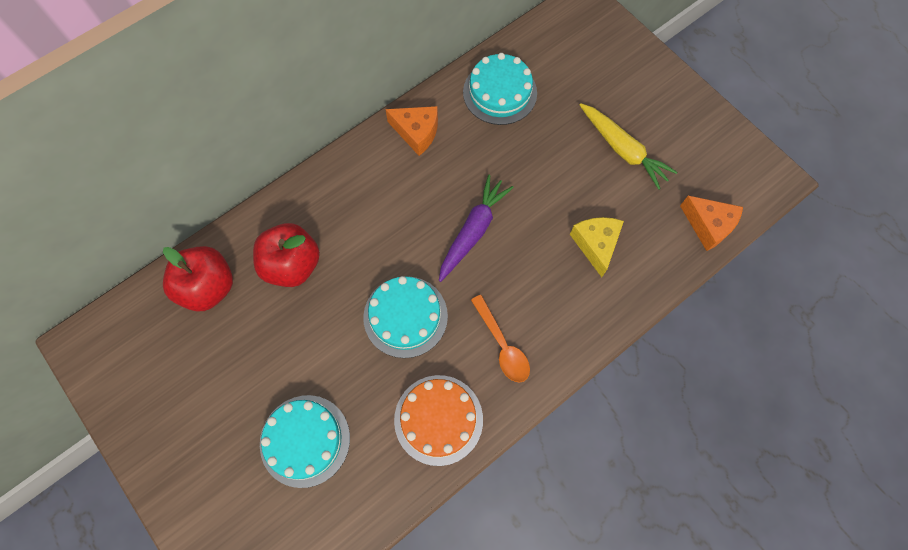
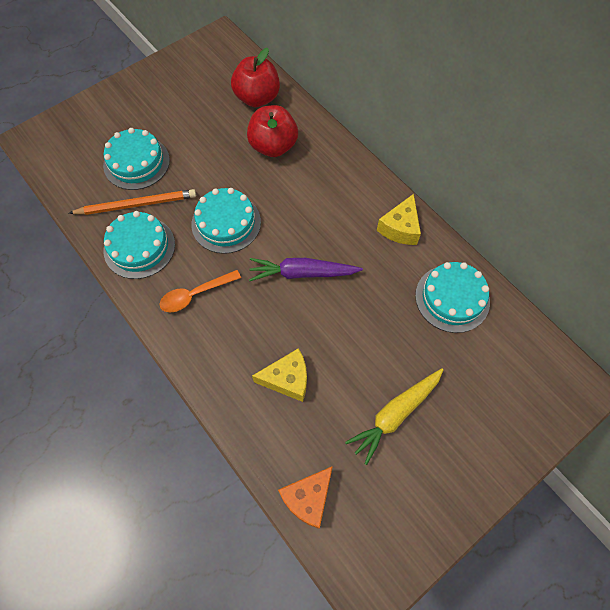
camera: 90 degrees right, 5 degrees down
orange cheese [385,106,438,156] -> yellow cheese [377,194,421,245]
orange cake [394,375,483,466] -> turquoise cake [103,211,175,279]
purple carrot [439,175,513,282] -> purple carrot turned 150 degrees clockwise [249,258,363,281]
none -> orange pencil [69,189,196,215]

